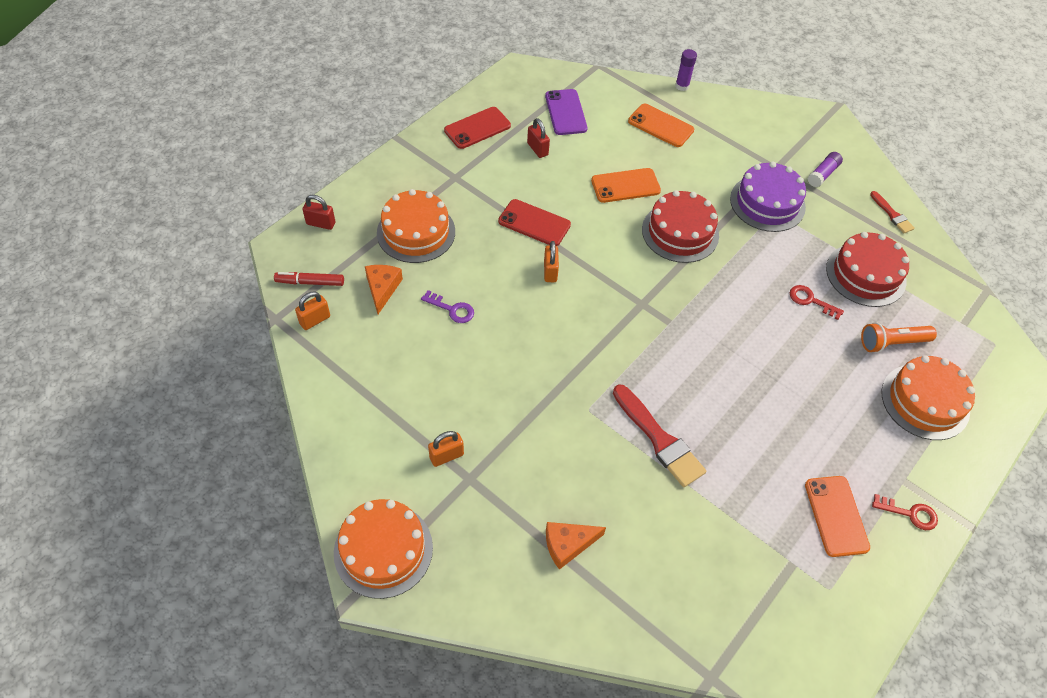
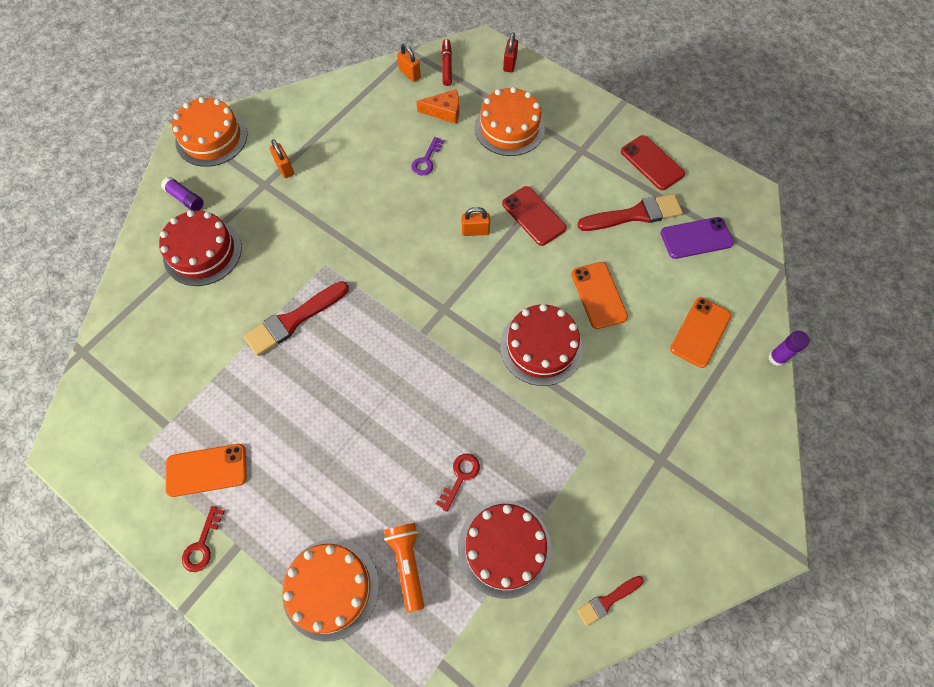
camera: 90 degrees right, 10 degrees up
red phone [498,199,571,246] -> red phone turned 60 degrees counterclockwise [502,186,567,246]
red padlock [527,118,550,158] -> red brush [578,194,683,231]
orange cheese [546,522,606,570] -> red cake [159,210,242,286]
purple cake [730,162,806,232] -> none
purple glue stick [808,152,843,187] -> purple glue stick moved to [161,176,204,211]

